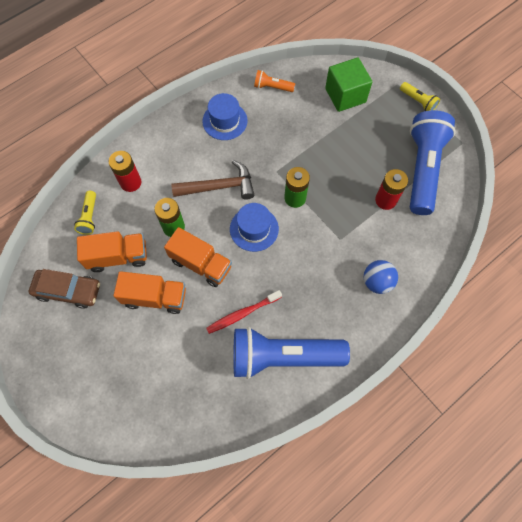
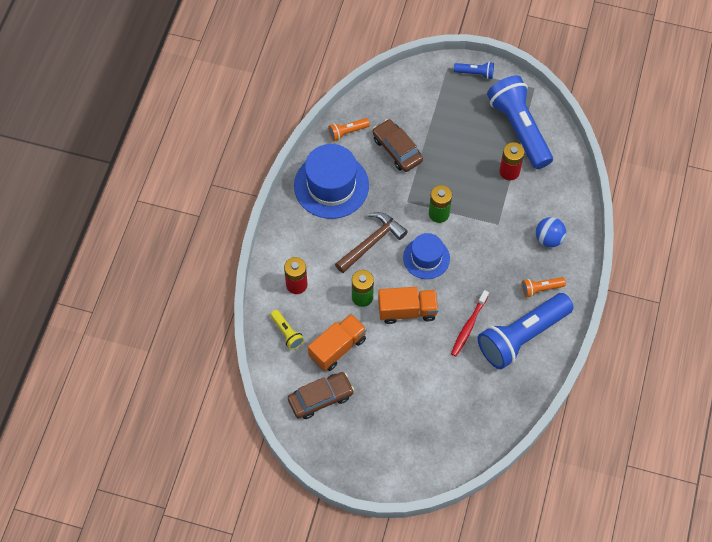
camera: 35 degrees left, 5 degrees down
orange truck [114,271,186,314] -> none
blue hat [202,93,247,140] -> blue hat [294,144,369,219], size x1.65
green cube [325,58,372,112] -> none
yellow flashlight [400,82,440,111] -> blue flashlight [454,62,494,79]
none -> brown car [372,119,423,172]
none -> orange flashlight [521,277,566,298]

